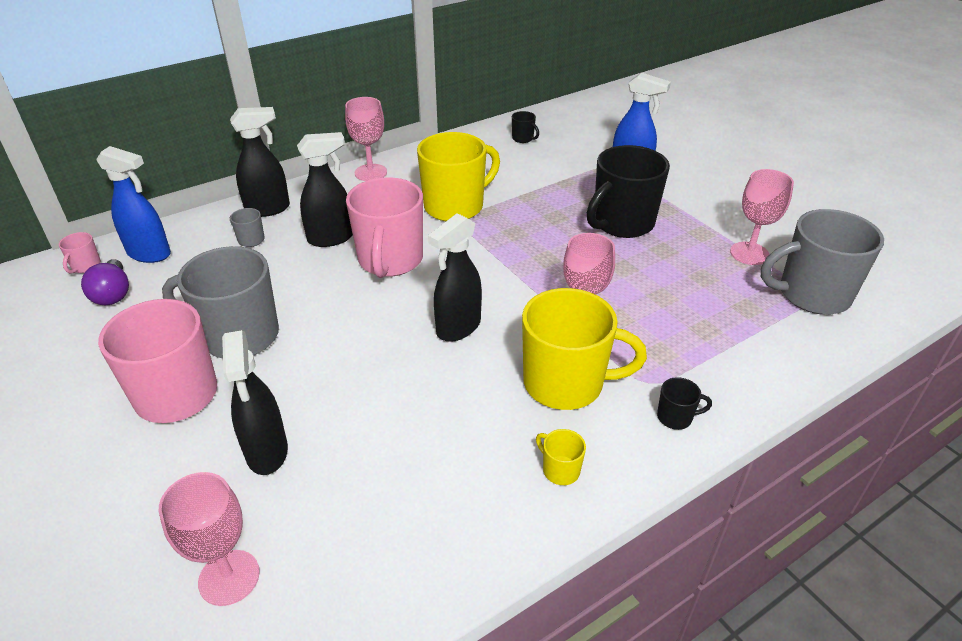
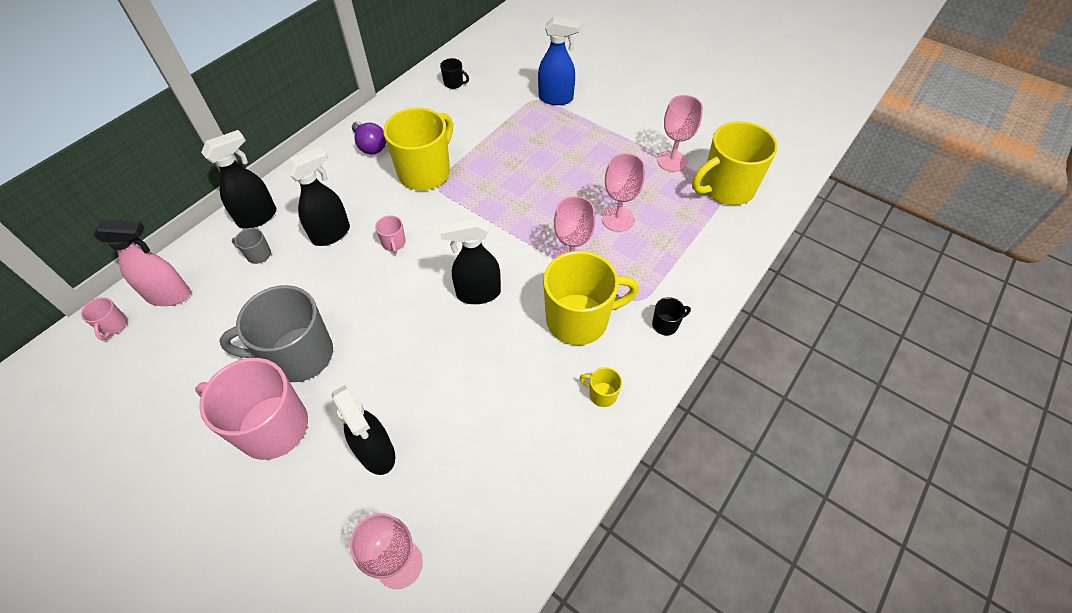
camera: 20 degrees left, 15 degrees up
purple light bulb [81,259,129,305] -> purple light bulb moved to [352,121,386,154]
blue spray bottle [96,146,171,263] -> pink spray bottle [93,219,191,306]
pink goblet [345,97,387,181] -> pink goblet moved to [602,153,645,232]
pink mug [346,177,423,278] -> pink mug [375,215,406,253], size x0.42
black spray bottle [428,213,482,342] -> black spray bottle turned 60 degrees clockwise [440,218,501,304]
black mug [587,145,670,238] -> none
grey mug [761,209,884,315] -> yellow mug [692,121,778,205]

